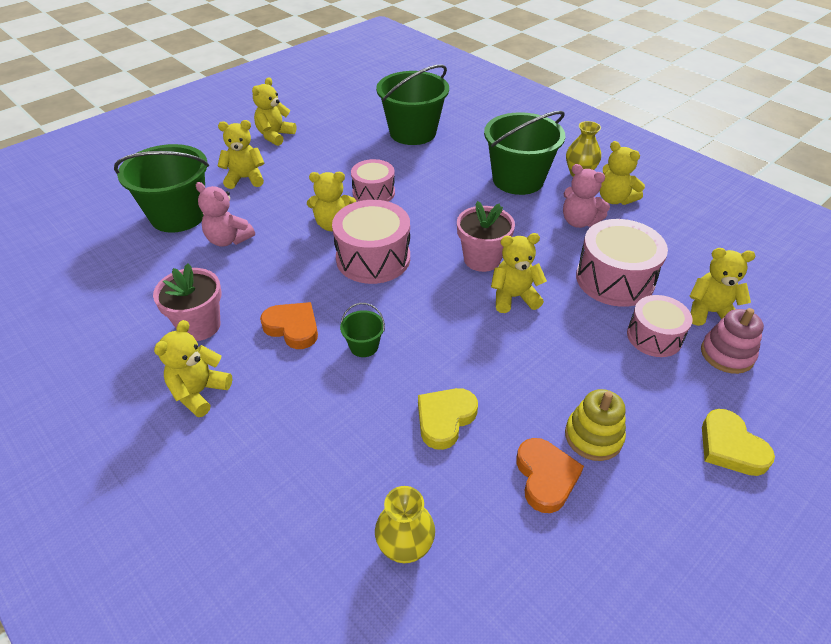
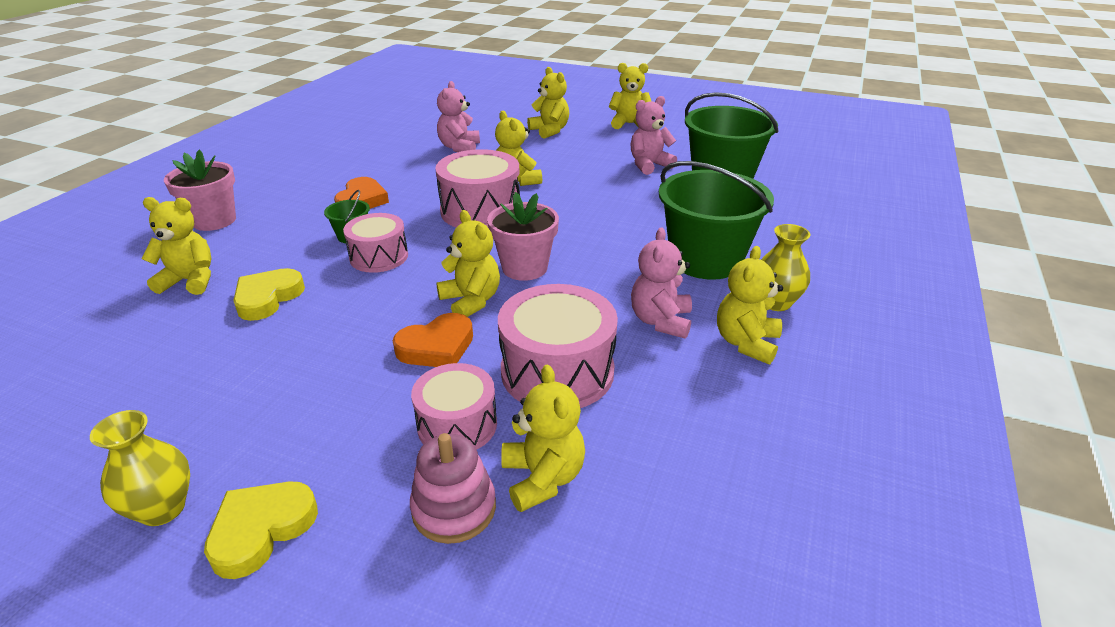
camera: 65 degrees right, 10 degrees down
green bucket [114,144,209,233] -> none
pink flower pot [153,263,221,341] -> pink flower pot moved to [164,150,236,231]
yellow teddy bear [154,320,232,417] -> yellow teddy bear moved to [142,197,211,295]
pink drum [351,159,395,202] -> pink drum moved to [343,213,408,273]
yellow vase [375,486,435,563] -> yellow vase moved to [90,410,190,526]
yellow heart [418,388,478,450] -> yellow heart turned 75 degrees counterclockwise [233,268,305,321]
orange heart [516,438,584,513] -> orange heart moved to [393,313,473,367]
yellow stacking toy [565,389,626,461] -> none
none -> pink teddy bear [630,96,677,175]

